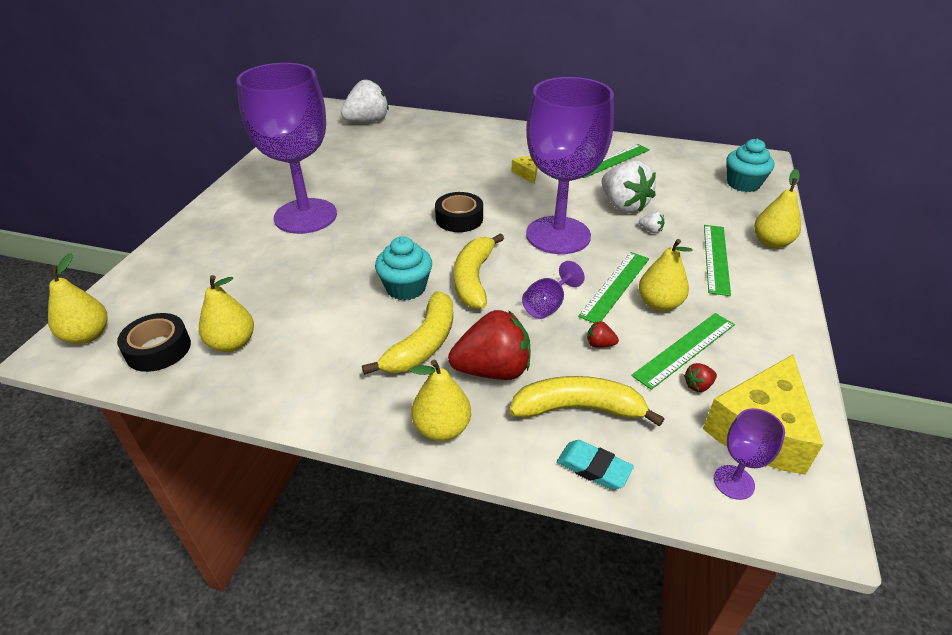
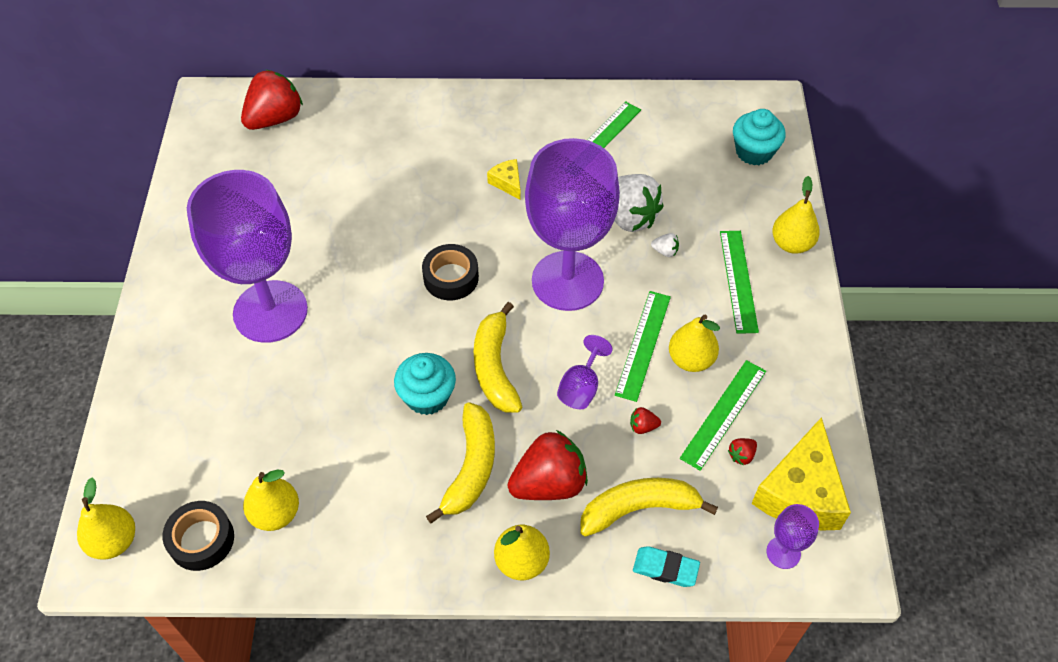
camera: 15 degrees left, 15 degrees up
white strawberry [341,80,389,122] -> red strawberry [241,70,303,130]

